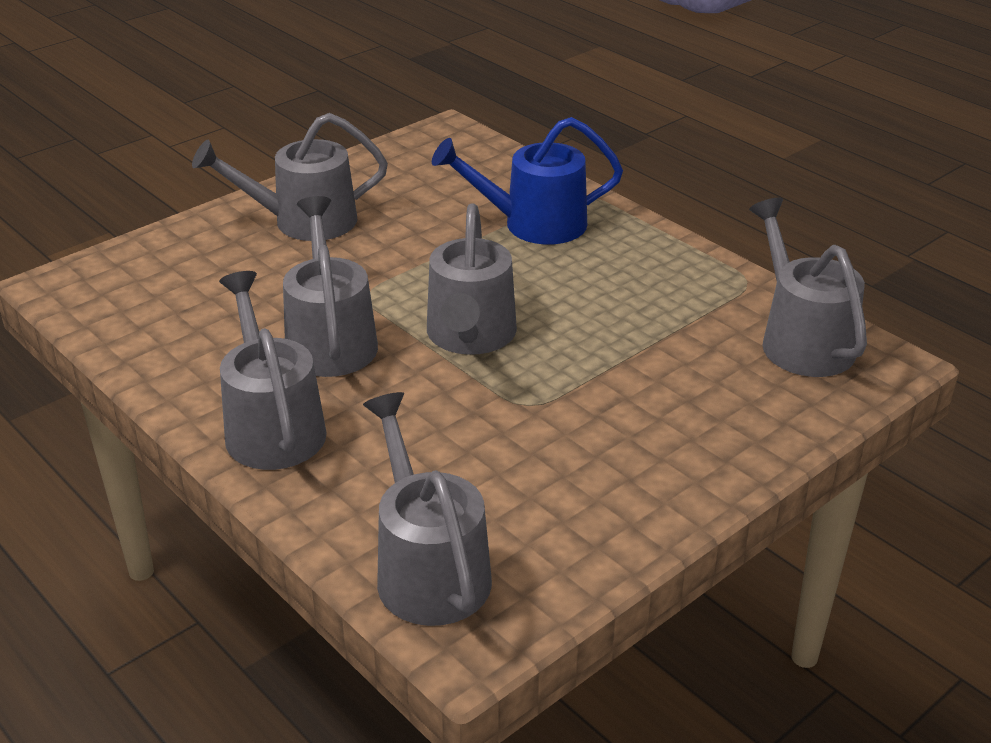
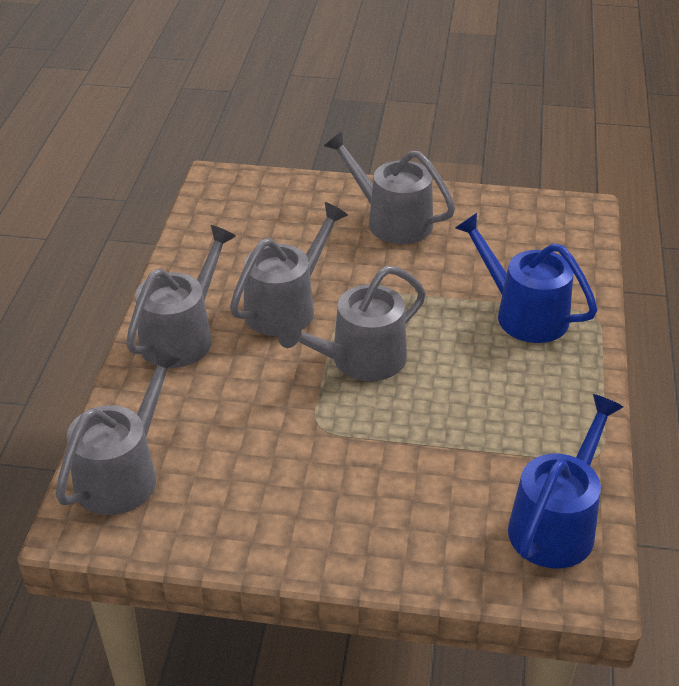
camera: 50 degrees right, 5 degrees up
grey watering can [749,198,867,377] -> blue watering can [508,394,623,568]

